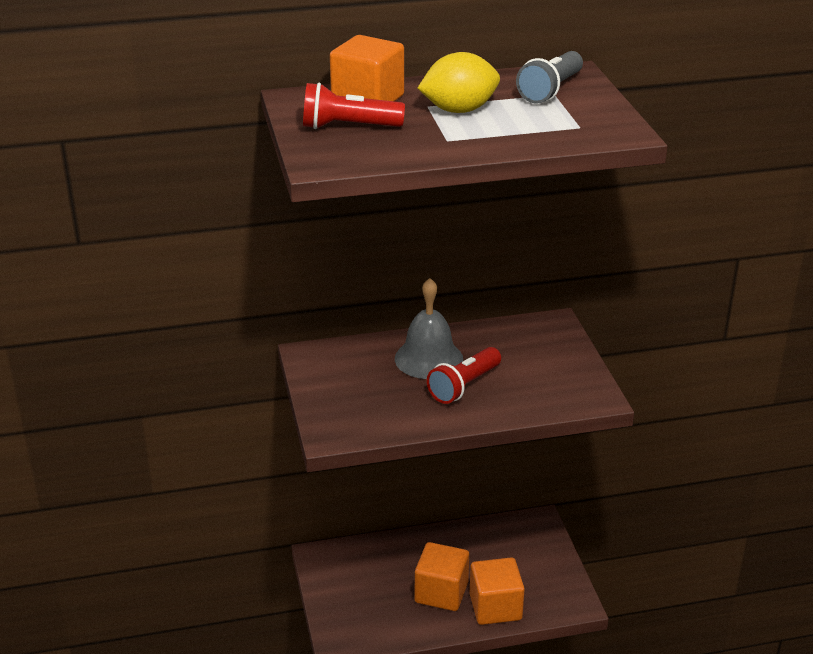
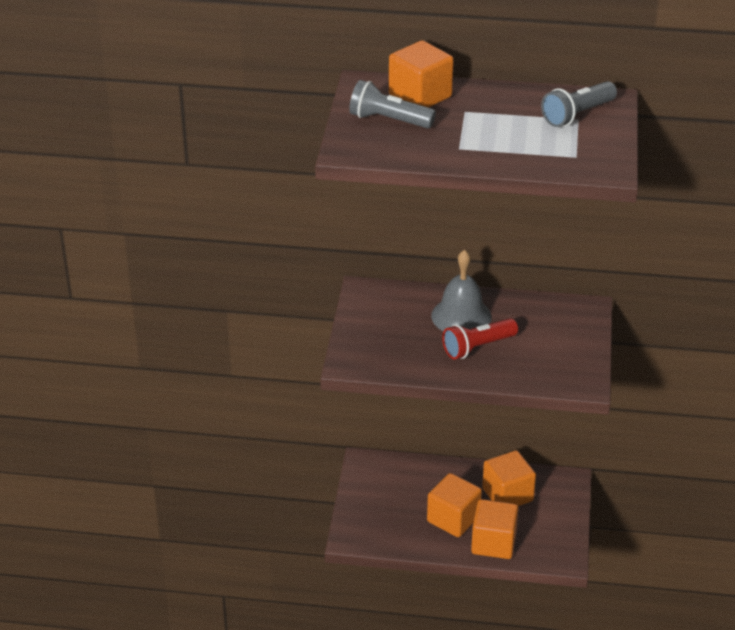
camera: 20 degrees right, 5 degrees up
red flashlight [303,82,405,129] -> grey flashlight [349,80,436,128]
yellow lemon [418,52,500,113] -> none
none -> orange cube [482,450,536,506]

